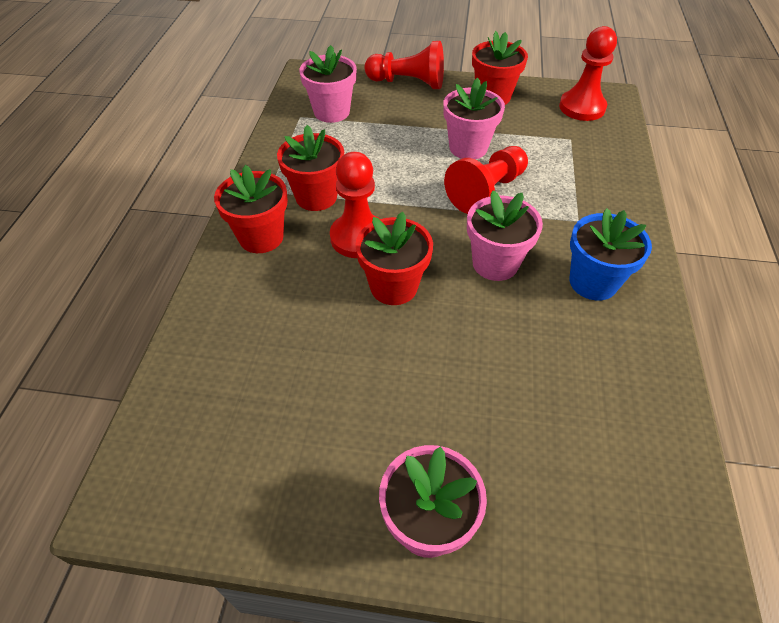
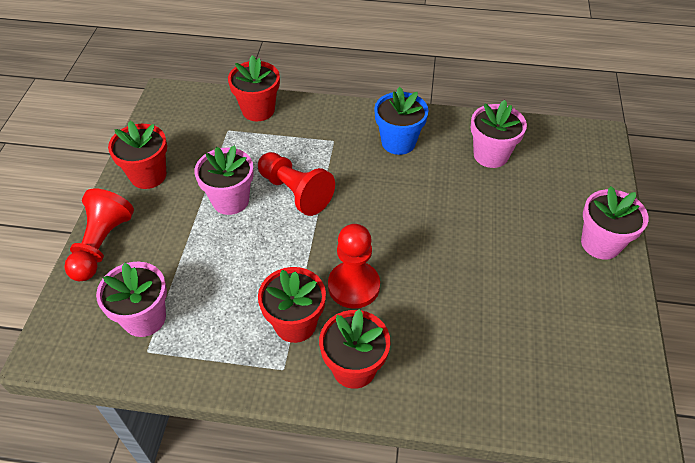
camera: 90 degrees left, 0 degrees up
red flower pot [355,212,433,305] -> red flower pot moved to [228,55,280,122]
pink flower pot [467,191,543,281] -> pink flower pot moved to [471,100,527,168]
red pawn [559,26,617,121] -> none

